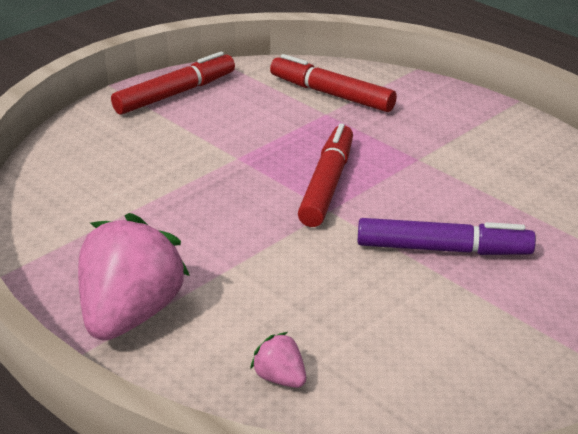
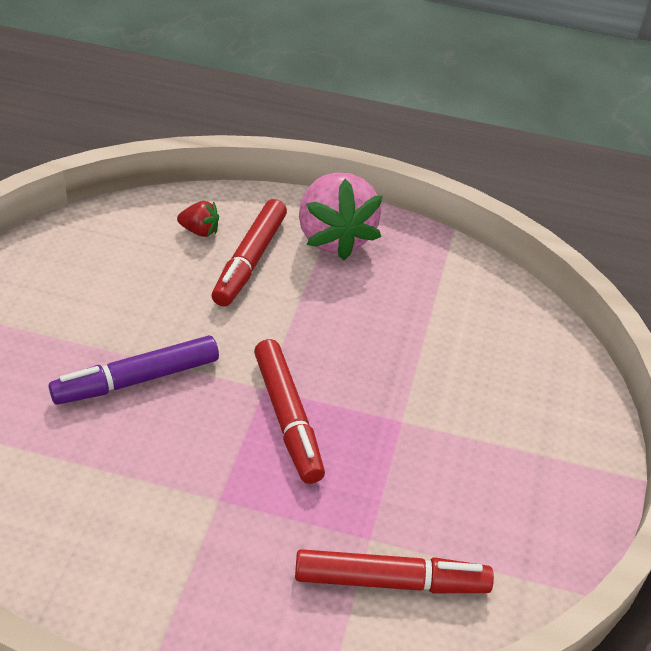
camera: 145 degrees right, 10 degrees up
red marker [111,51,235,115] -> red marker moved to [212,199,287,307]
pink strawberry [250,332,306,388] -> red strawberry [177,201,219,237]

